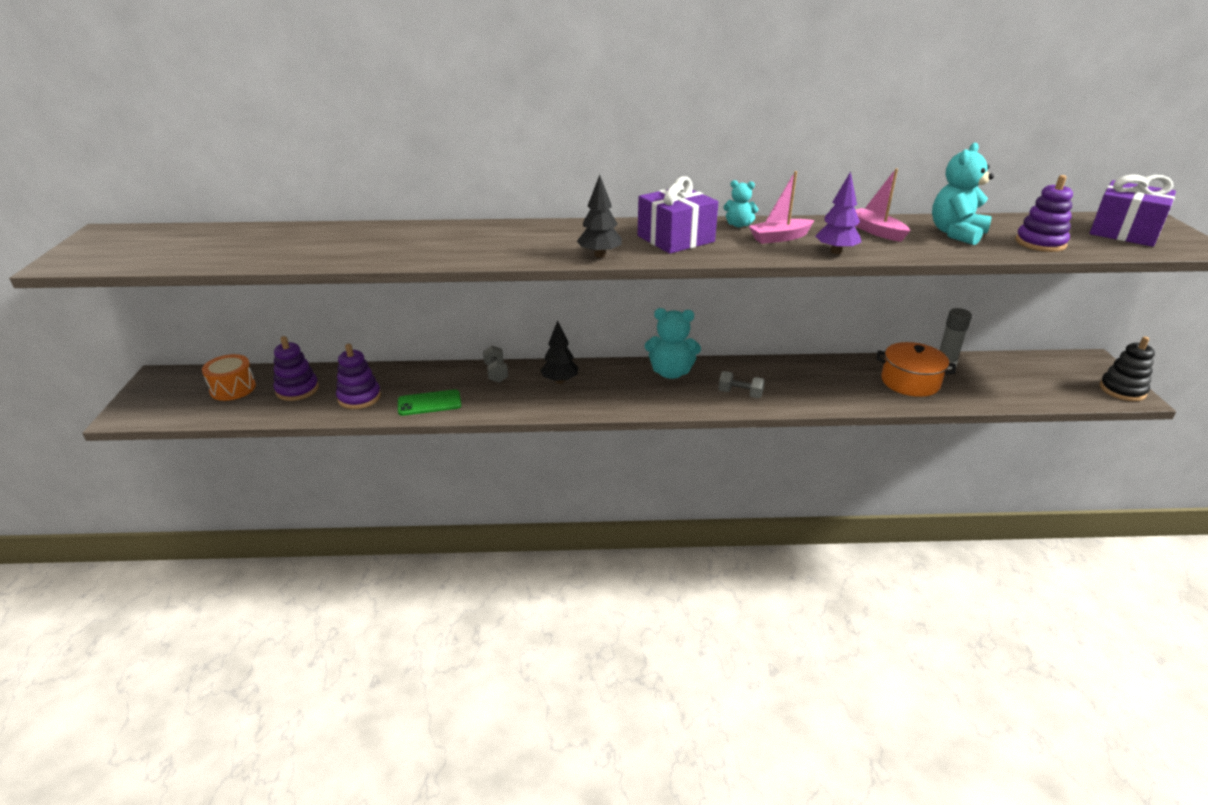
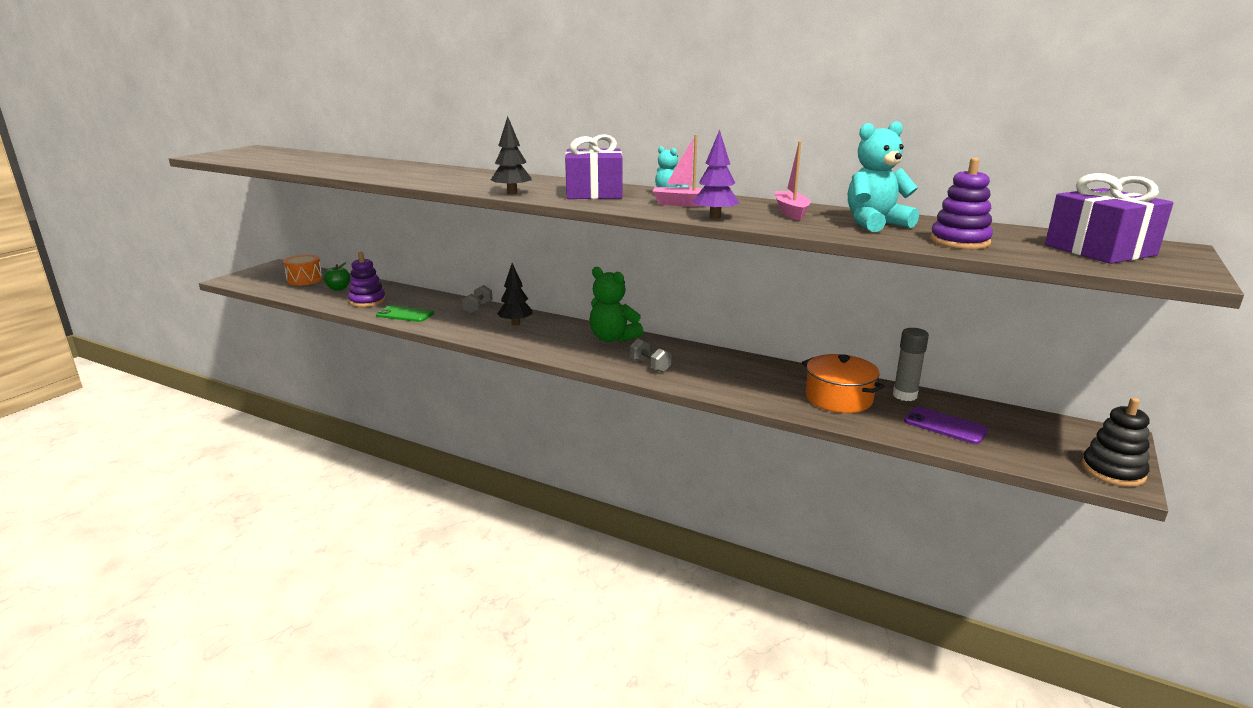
camera: 30 degrees right, 10 degrees down
purple stacking toy [273,336,319,401] -> green apple [324,262,351,291]
turquoise teddy bear [645,308,701,379] -> green teddy bear [590,267,644,342]
none -> purple phone [904,407,988,444]

